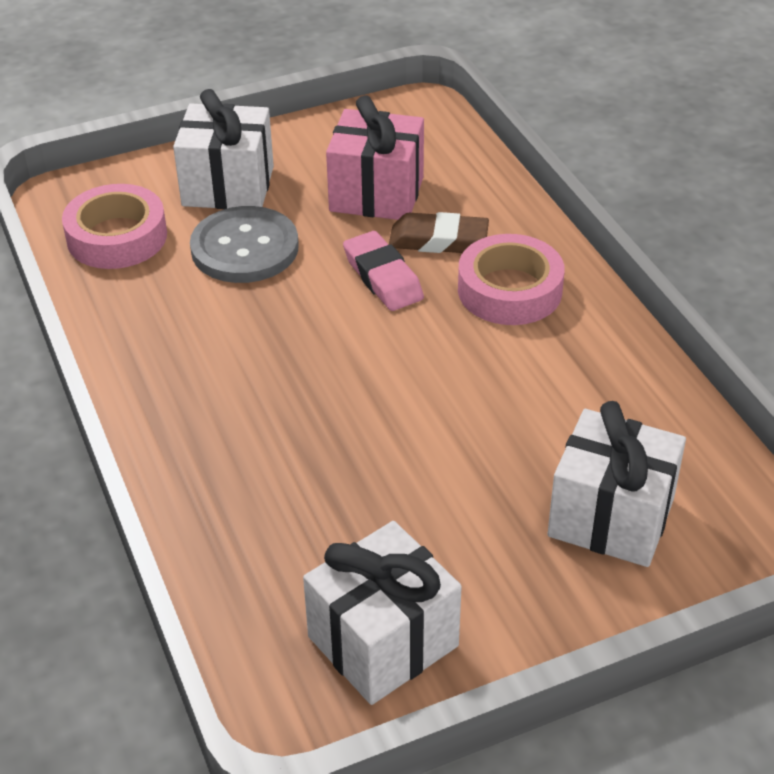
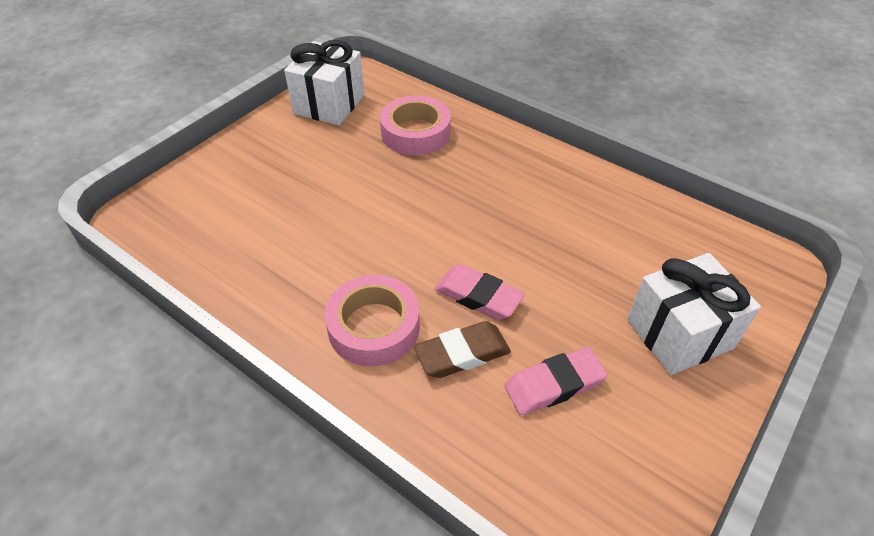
camera: 150 degrees right, 5 degrees up
pink tape [62,184,167,269] -> pink tape moved to [380,96,451,155]
grey button [190,206,299,283] -> none
pink gift [326,95,424,220] -> pink eraser [505,347,608,415]
white gift [547,401,686,567] -> none

